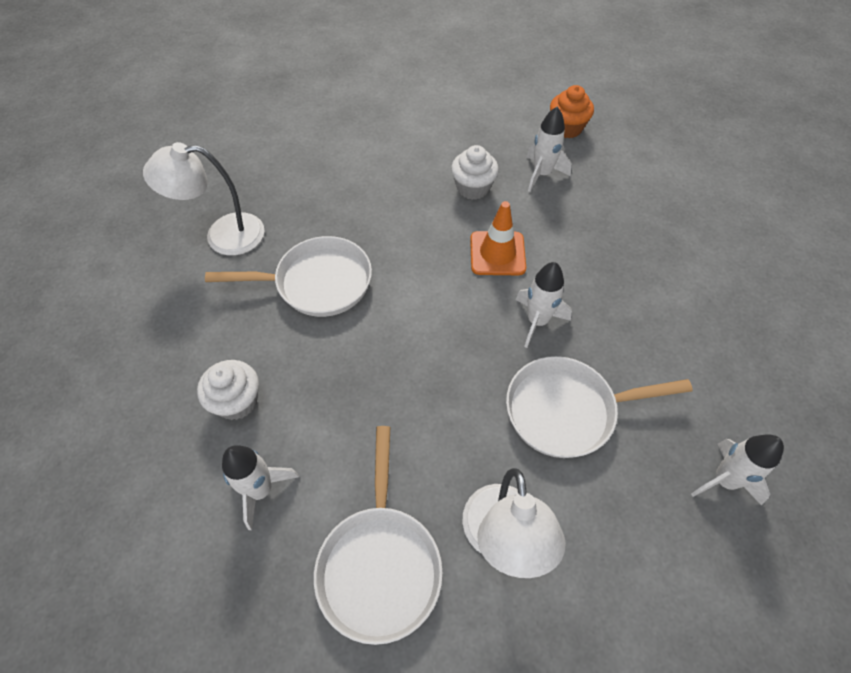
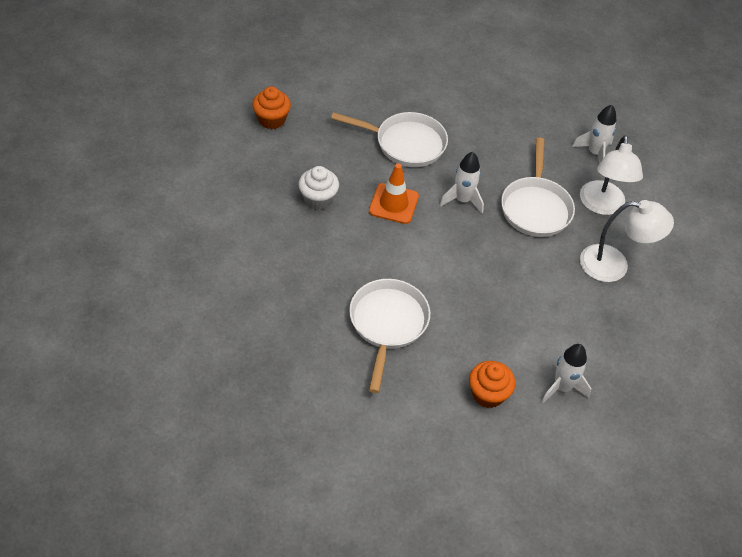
camera: 80 degrees left, 5 degrees down
white lamp [143,142,265,256] -> white lamp moved to [580,135,643,215]
white cupcake [197,360,259,420] -> orange cupcake [469,361,515,408]
white pan [314,426,443,645] -> white pan moved to [331,112,448,167]
white rocket [526,107,572,192] -> none

